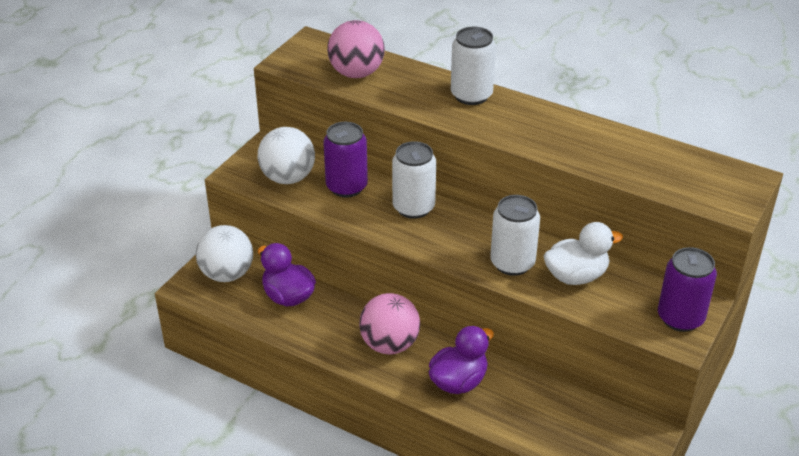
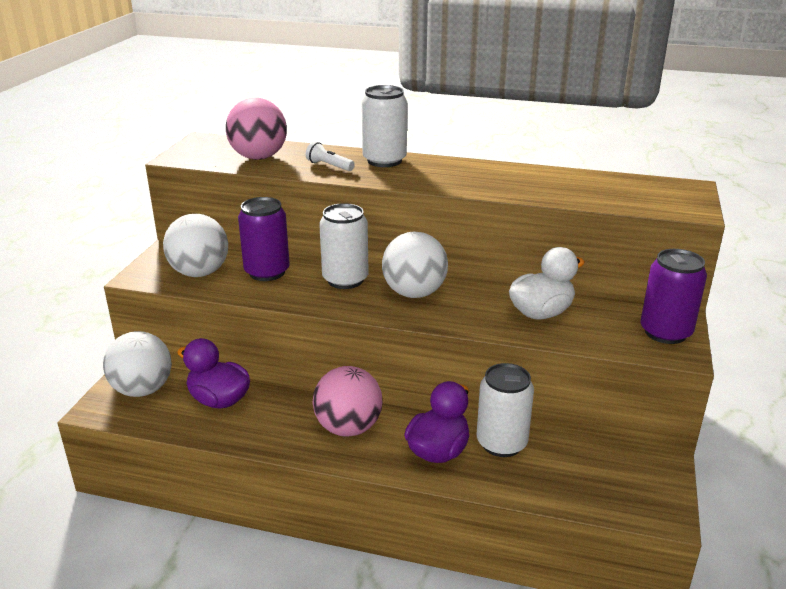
camera: 15 degrees left, 10 degrees down
white can [490,195,540,276] -> white can moved to [477,363,534,457]
none -> white flashlight [306,142,355,171]
none -> white ball [382,232,448,298]

